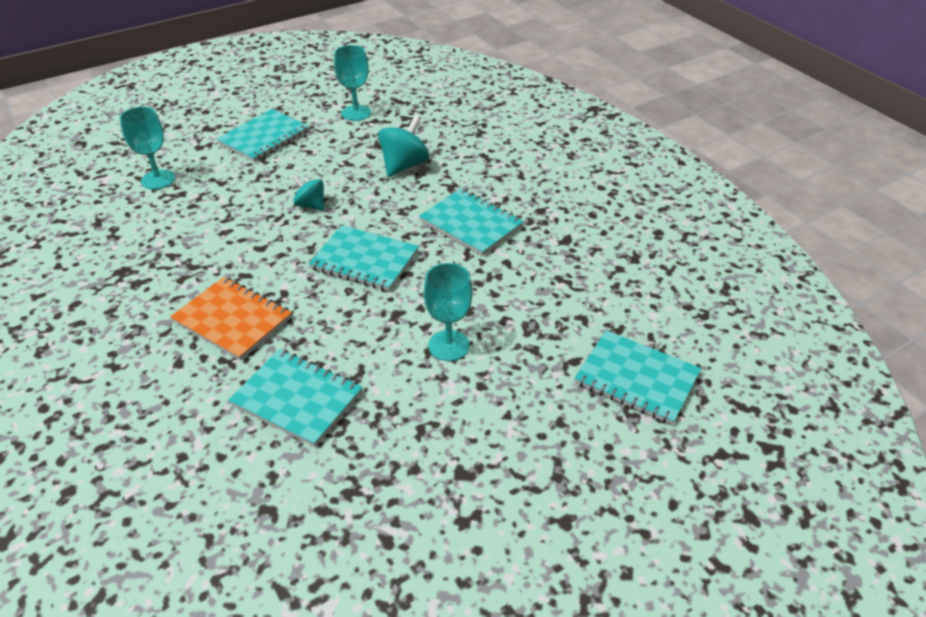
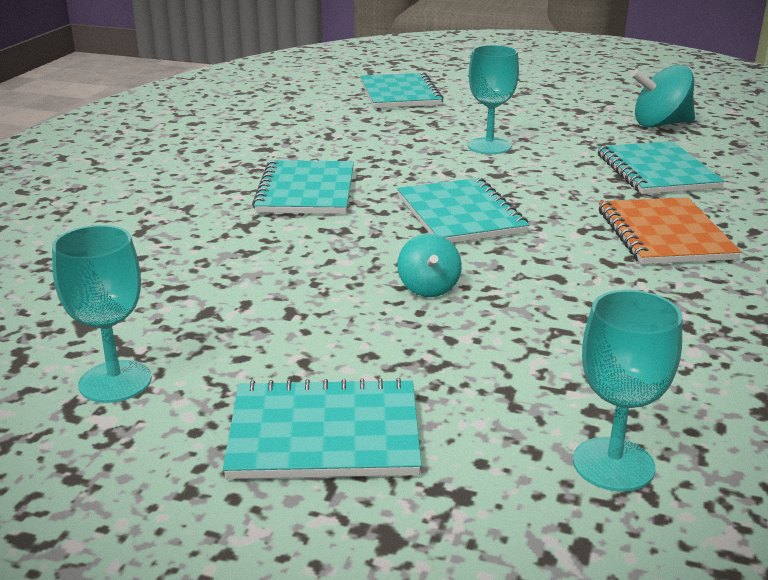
camera: 130 degrees left, 15 degrees down
turquoise spinning top [378,114,429,177] -> turquoise spinning top moved to [631,65,695,128]

